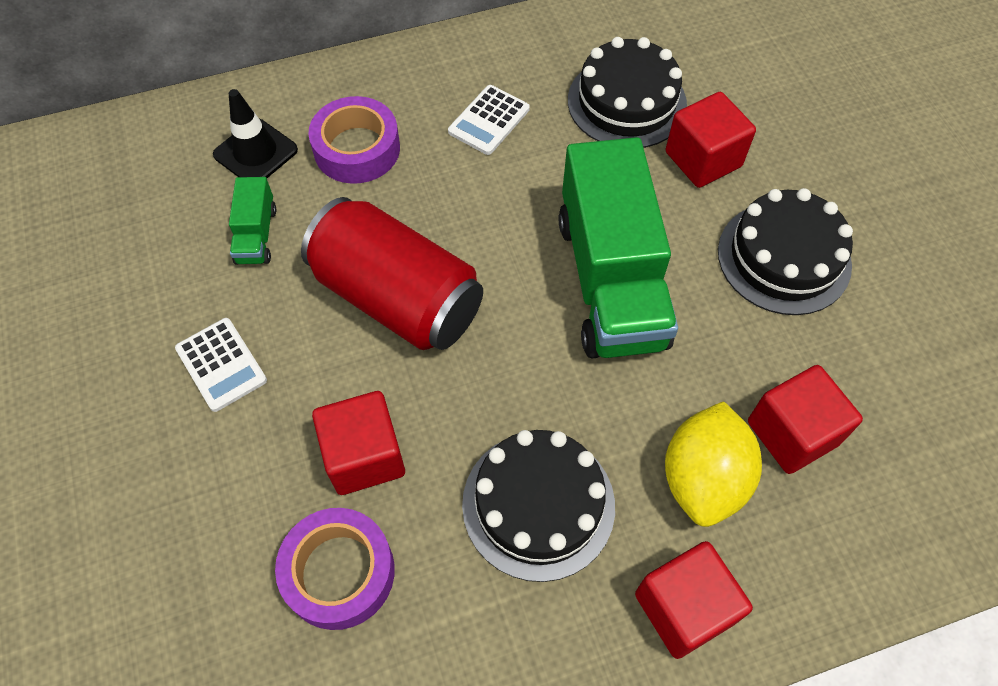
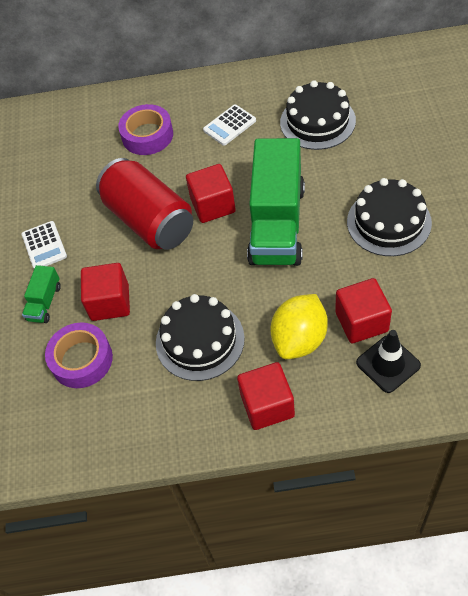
camera: 20 degrees right, 5 degrees down
black traffic cone [213,89,298,178] -> black traffic cone moved to [356,330,421,393]
green truck [229,177,276,264] -> green truck moved to [22,265,61,323]
red cube [666,92,756,188] -> red cube moved to [186,164,236,223]

